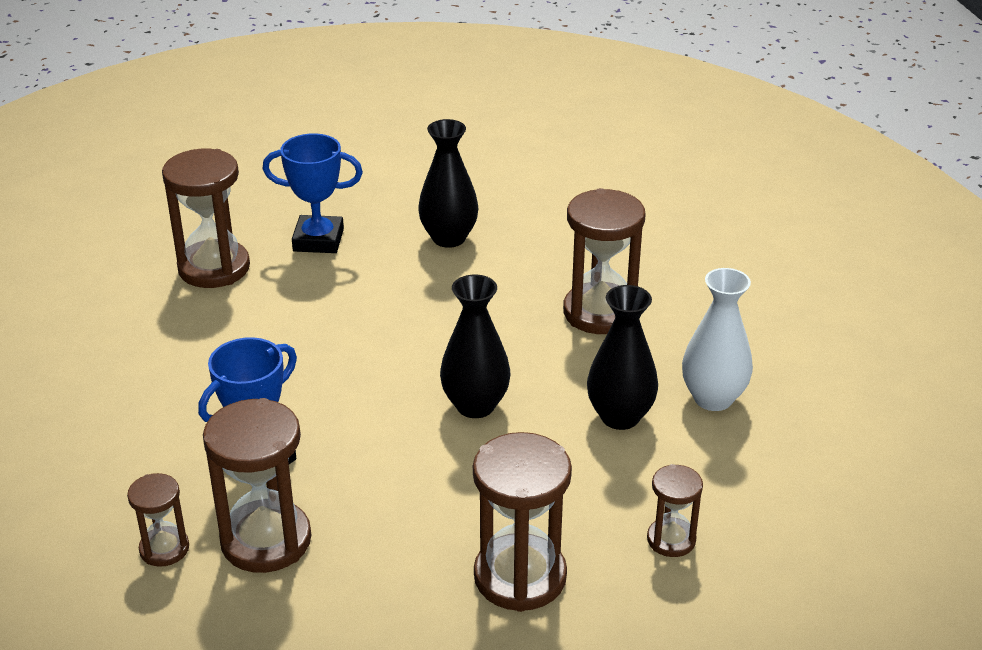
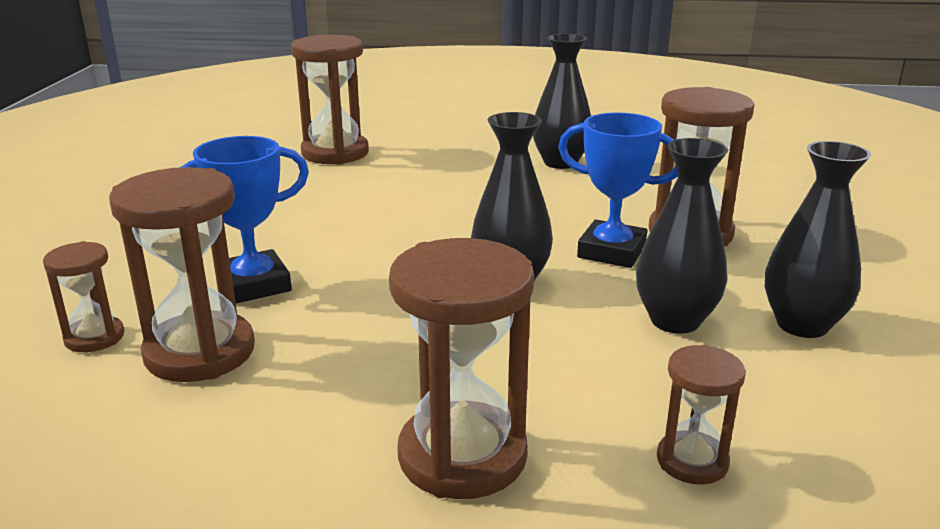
camera: 20 degrees right, 10 degrees down
blue trophy [263,133,363,253] -> blue trophy moved to [558,112,678,268]
white vase [682,268,753,411] -> black vase [765,141,871,338]

